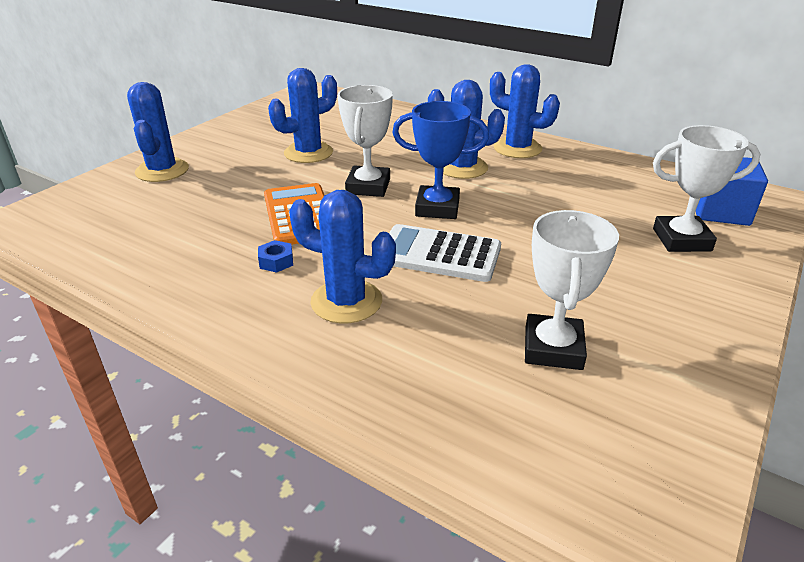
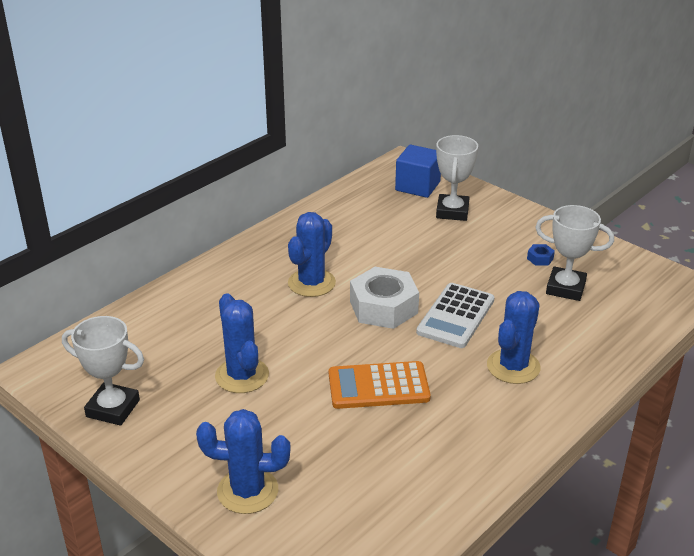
camera: 80 degrees left, 0 degrees up
blue nut [258,240,293,273] -> blue nut moved to [527,244,555,266]
white trophy [338,85,393,197] -> white trophy moved to [62,316,144,426]
blue trophy [392,101,489,219] -> white nut [350,267,419,329]
blue cactus [490,64,560,158] -> none

